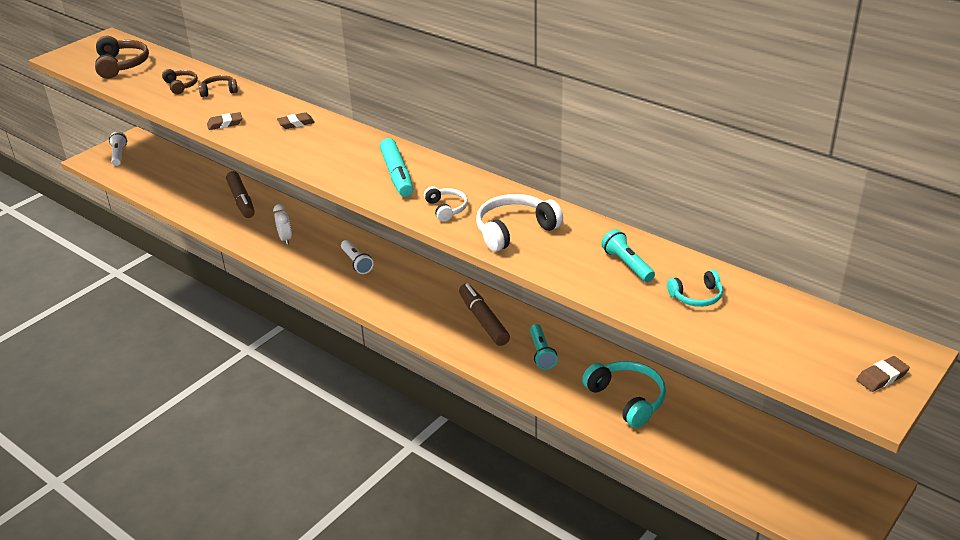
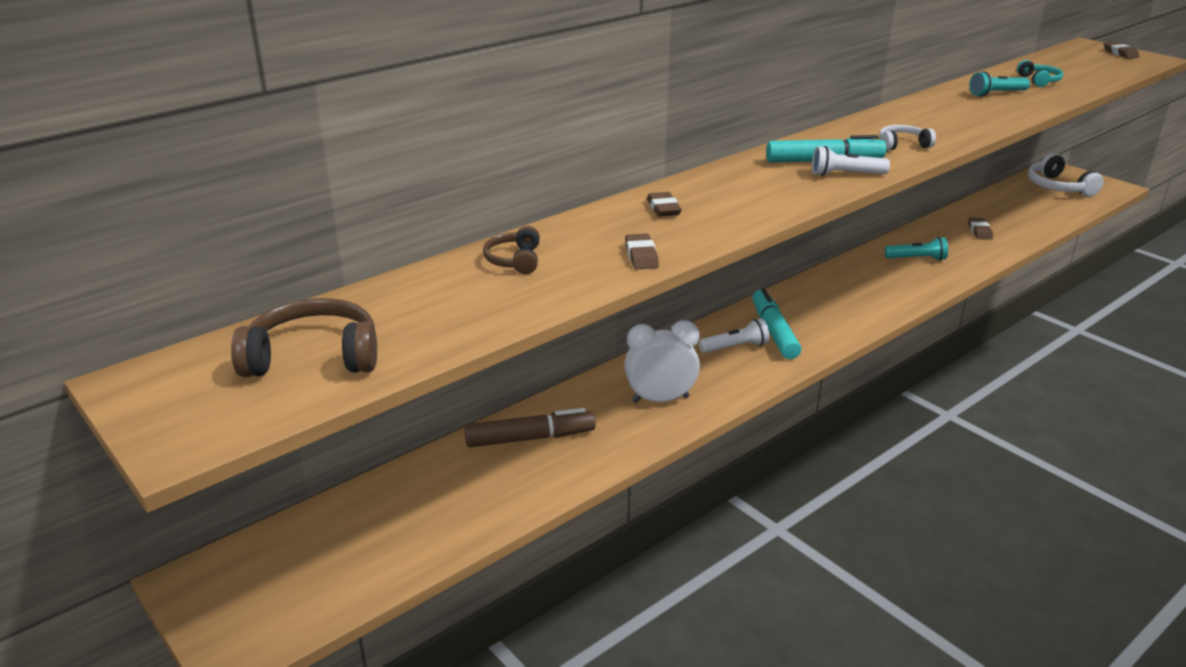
camera: 80 degrees left, 5 degrees down
white flashlight [109,132,127,166] -> white flashlight moved to [812,146,890,176]
brown headphones [162,69,198,94] -> none
white clock [273,204,292,245] -> white clock [624,320,700,403], size x1.65
brown marker [459,283,510,346] -> none
white headphones [476,194,563,252] -> white headphones moved to [1028,153,1104,197]
turquoise headphones [582,361,666,428] -> brown eraser [968,218,993,240]
none -> turquoise marker [752,288,801,359]

